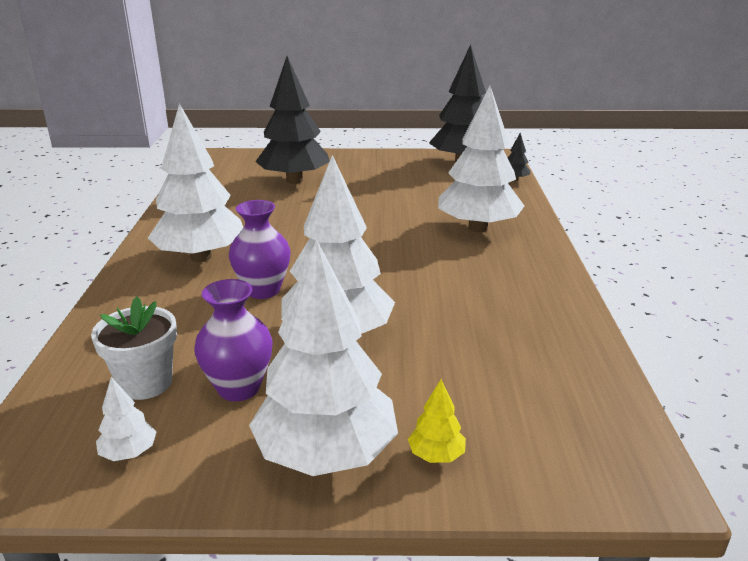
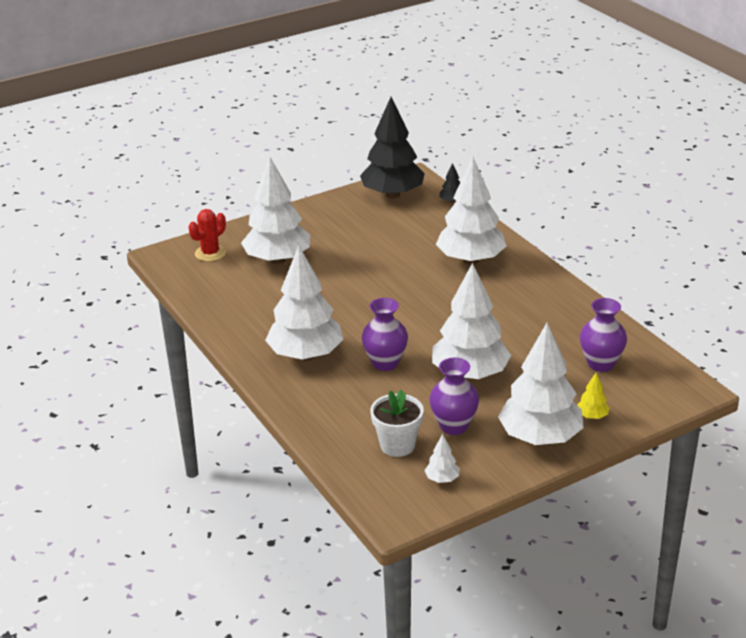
camera: 30 degrees left, 5 degrees up
black tree [255,56,330,184] -> white tree [241,157,310,264]
none -> red cactus [188,209,226,261]
none -> purple vase [580,298,627,372]

